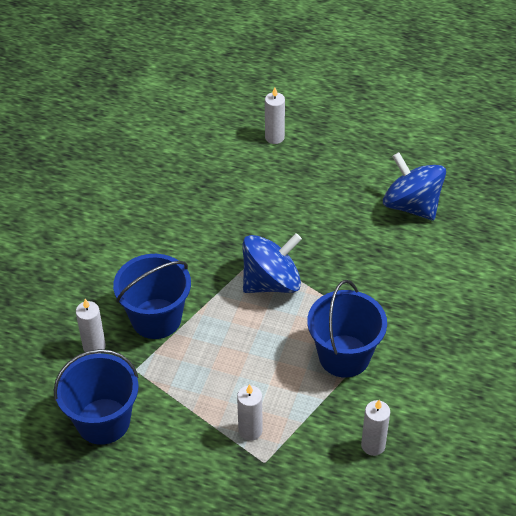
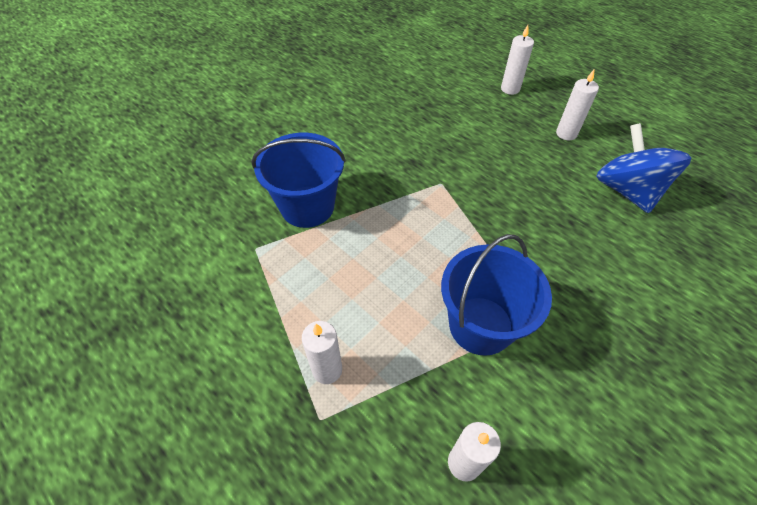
camera: 25 degrees right, 5 degrees up
blue bucket [54,349,139,445] -> none
white candle [76,299,106,355] -> white candle moved to [556,70,599,140]
blue spinning top [242,234,302,293] -> none

